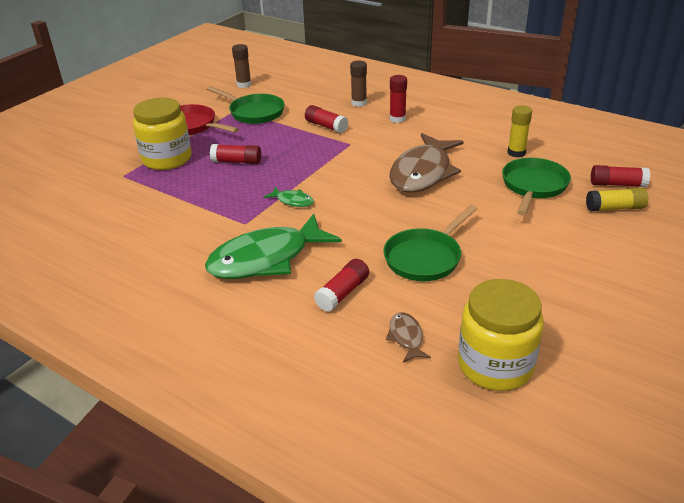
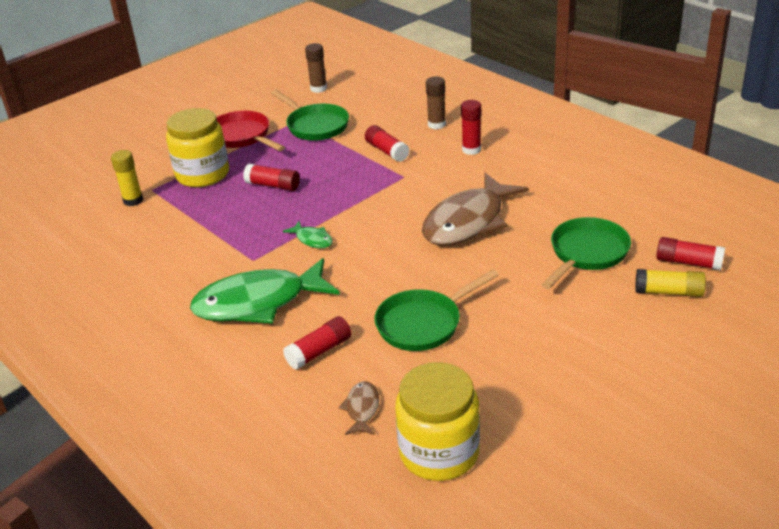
camera: 15 degrees right, 0 degrees up
yellow glue stick [508,105,532,158] -> yellow glue stick moved to [111,150,143,206]

